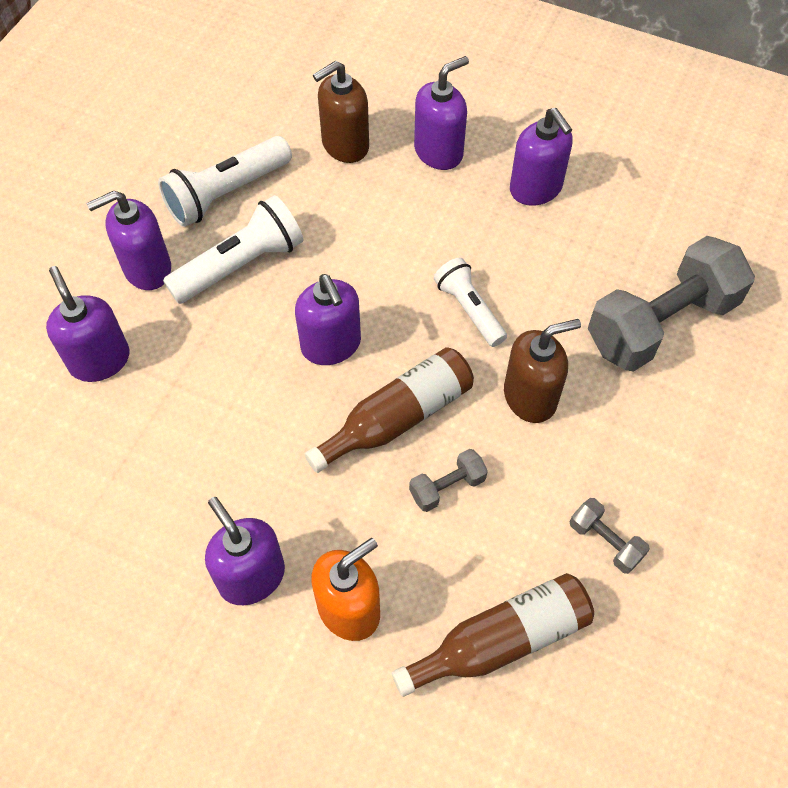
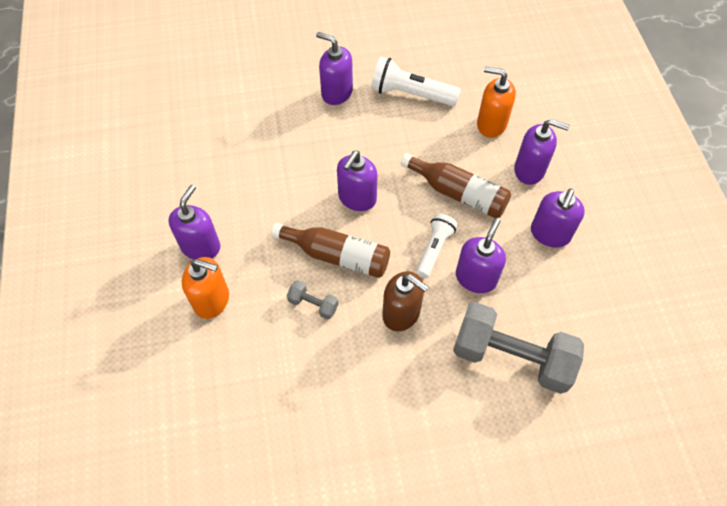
camera: 55 degrees right, 0 degrees up
purple soap dispenser [46,266,130,382] -> purple soap dispenser moved to [456,218,506,293]
white flashlight [163,195,303,304] -> none
brown soap dispenser [313,60,369,163] -> orange soap dispenser [477,66,516,138]
brown bottle [392,573,594,697] -> brown bottle moved to [401,153,511,218]
grey dumbbell [570,498,650,574] -> none

